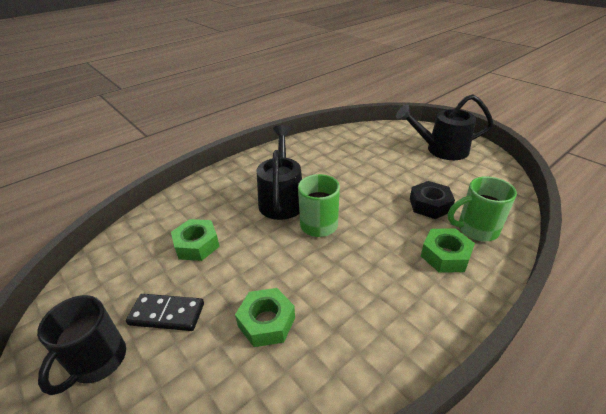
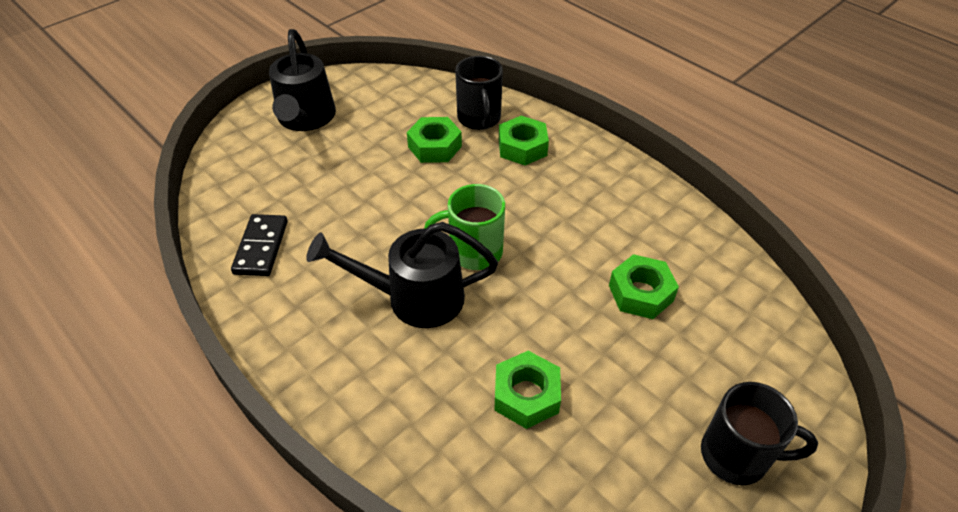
camera: 95 degrees left, 10 degrees up
black domino [126,294,204,331] -> black domino moved to [231,214,288,276]
black nut [410,181,455,219] -> green nut [407,117,462,163]
green mug [448,176,517,241] -> black mug [455,56,503,130]

